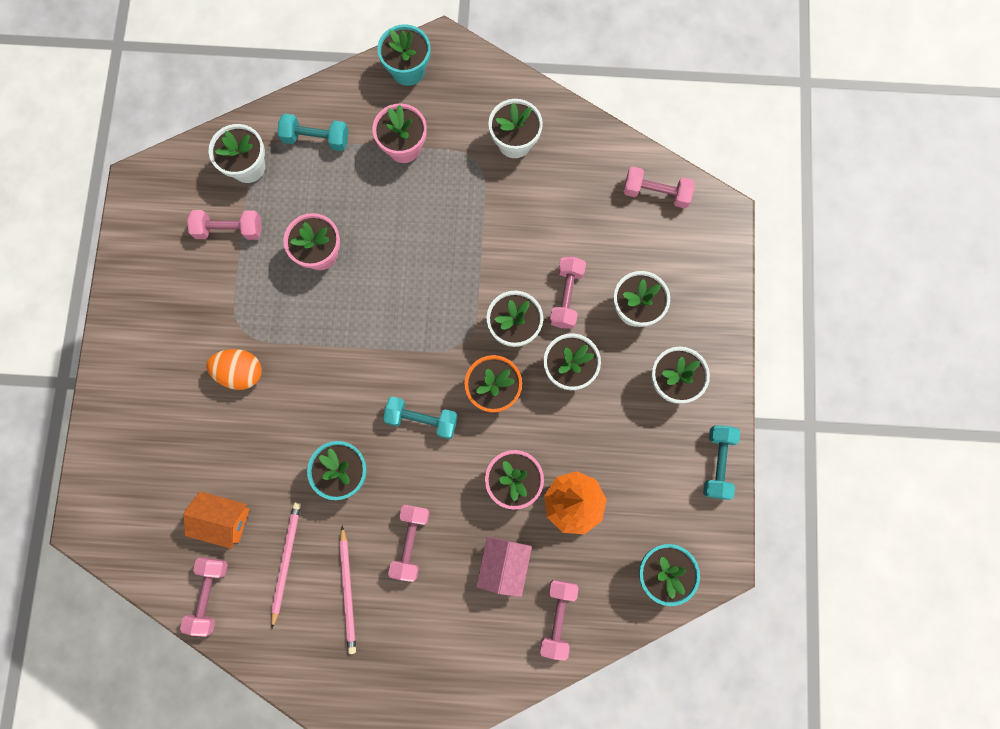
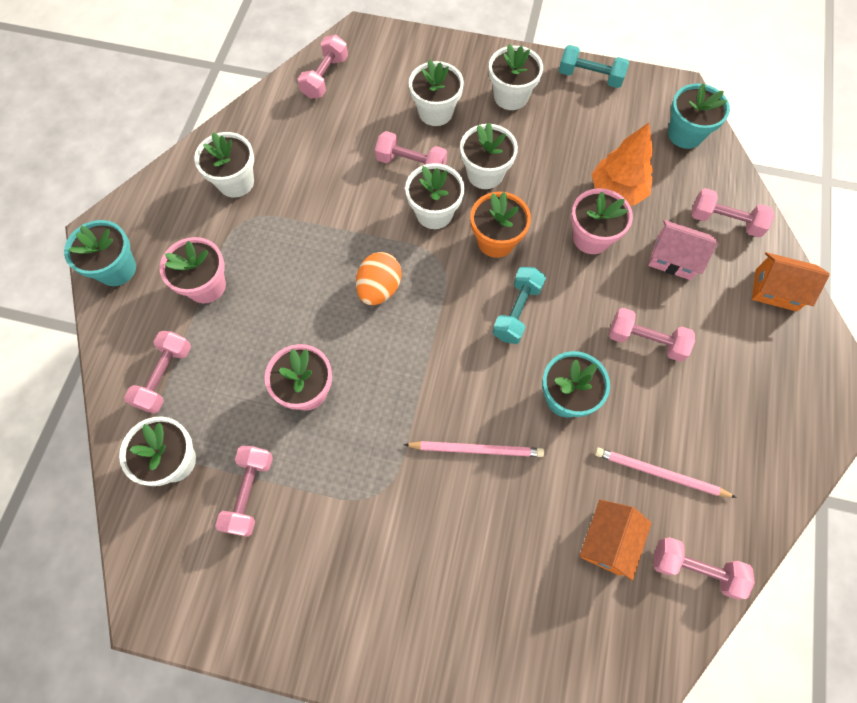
camera: 80 degrees left, 10 degrees down
orange egg [206,349,262,390] -> orange egg moved to [356,252,402,305]
turquoise dumbbell [278,114,348,151] -> pink dumbbell [124,331,191,414]
pink pencil [340,525,356,654] -> pink pencil moved to [404,441,544,457]
none -> orange house [752,252,830,311]

